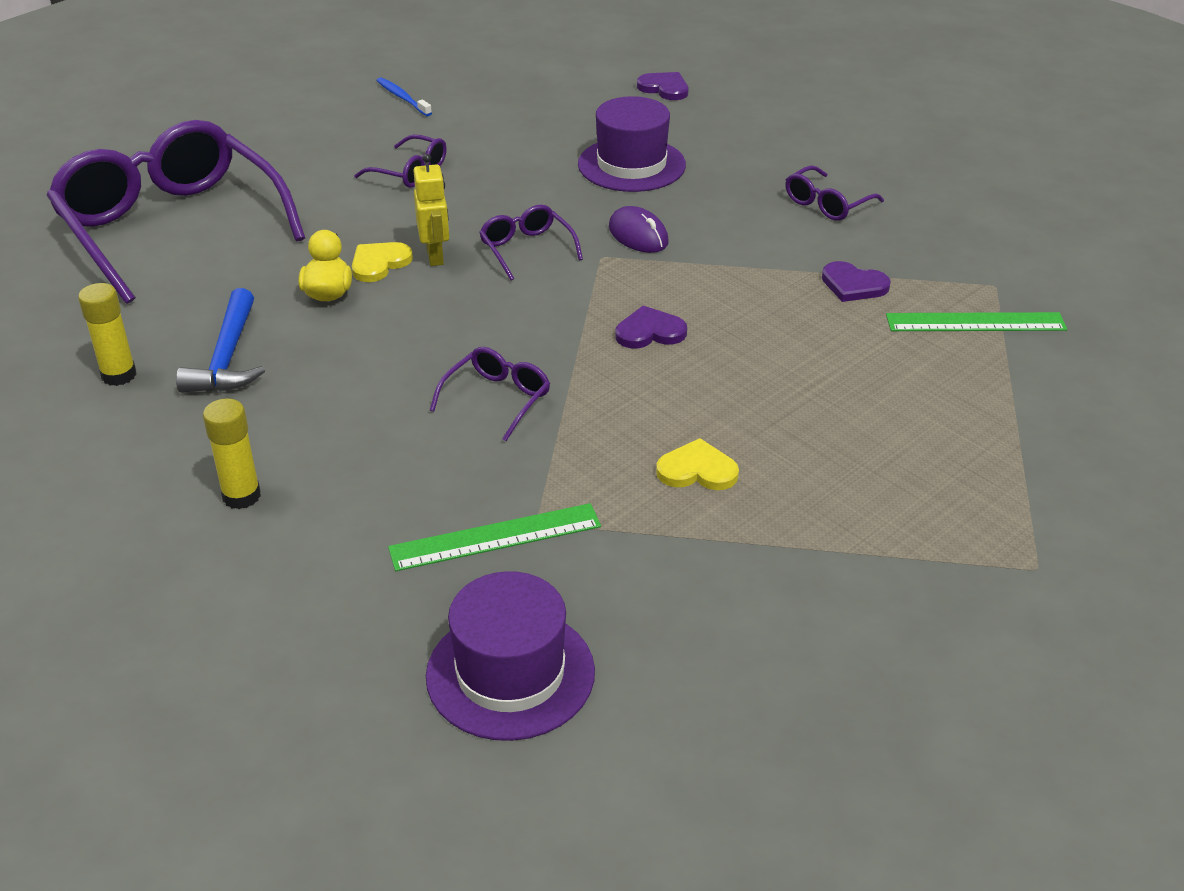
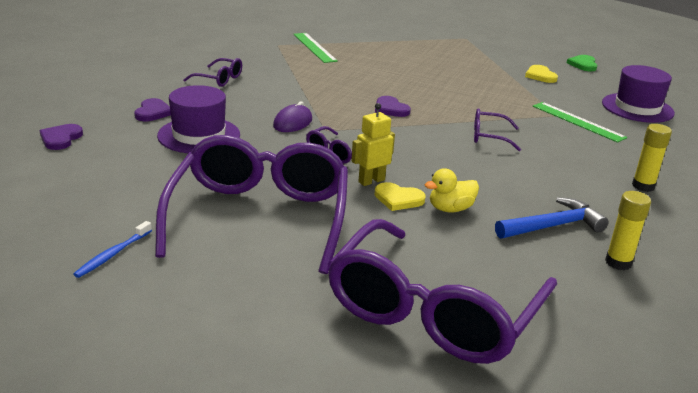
camera: 115 degrees left, 10 degrees down
purple glasses [354,134,447,188] -> purple glasses [155,135,348,274], size x2.40
yellow heart [656,438,739,490] -> yellow heart moved to [525,65,558,83]
purple heart [822,261,891,302] -> purple heart moved to [134,98,171,121]
none -> green heart [567,55,597,72]

